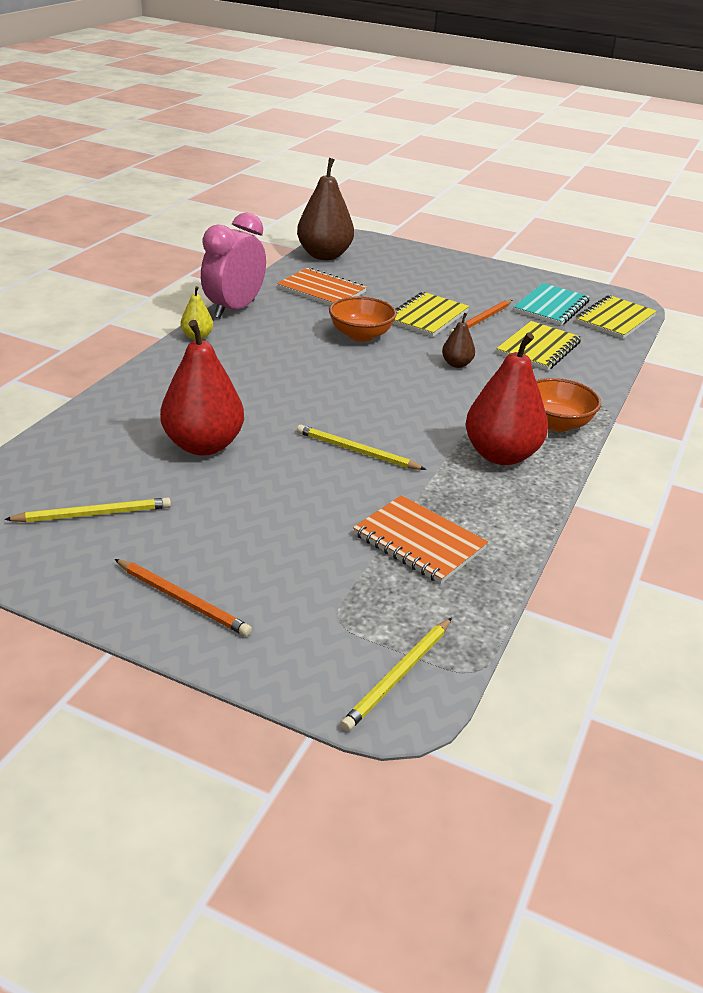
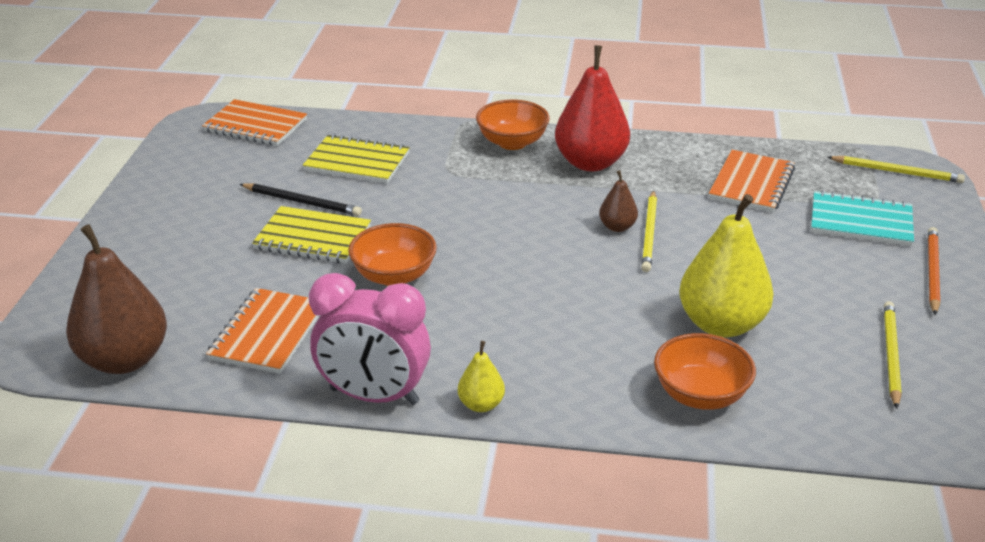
camera: 105 degrees left, 0 degrees up
yellow pencil [4,498,171,522] -> yellow pencil turned 45 degrees clockwise [884,301,902,409]
red pear [160,320,244,456] -> yellow pear [679,194,774,337]
brown pear [442,313,475,368] -> brown pear moved to [599,170,638,232]
orange pencil [449,300,512,334] -> black pencil [239,183,362,216]
turquoise notebook [513,283,590,326] -> turquoise notebook moved to [811,190,914,246]
yellow notebook [575,295,657,339] -> orange notebook [202,99,307,146]
none -> orange bowl [654,333,756,410]

